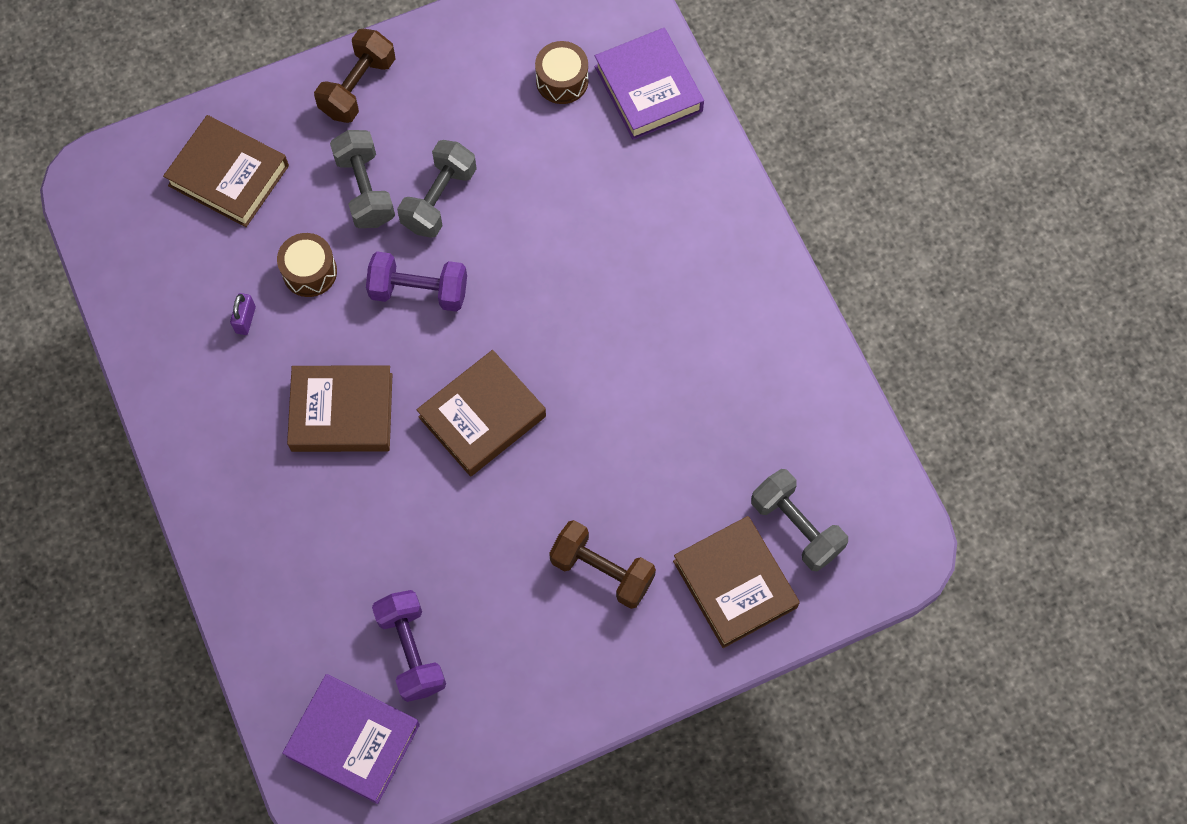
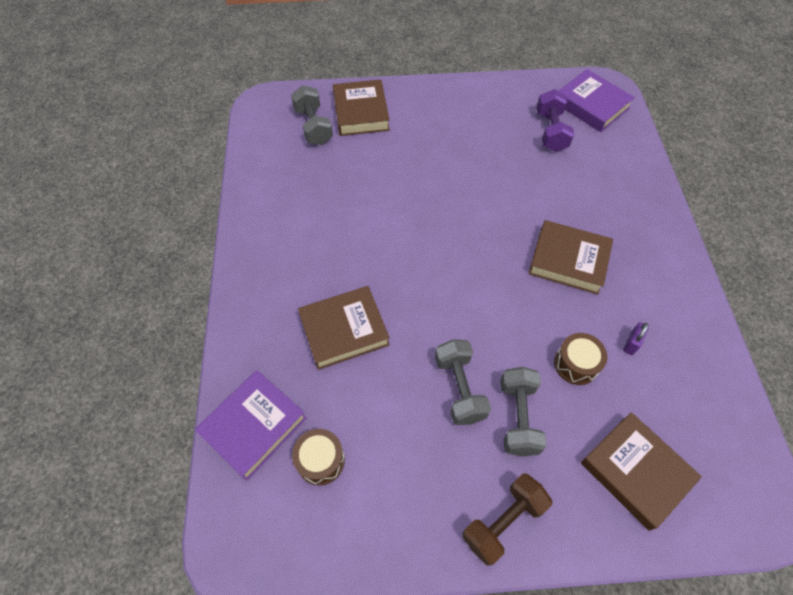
camera: 160 degrees left, 10 degrees down
purple dumbbell [366,252,467,312] -> none
grey dumbbell [397,140,477,238] -> grey dumbbell turned 60 degrees counterclockwise [435,339,491,425]
brown book [416,350,546,477] -> brown book moved to [298,286,390,370]
brown dumbbell [549,520,656,609] -> none
purple book [595,28,704,140] -> purple book turned 45 degrees clockwise [195,370,307,481]

